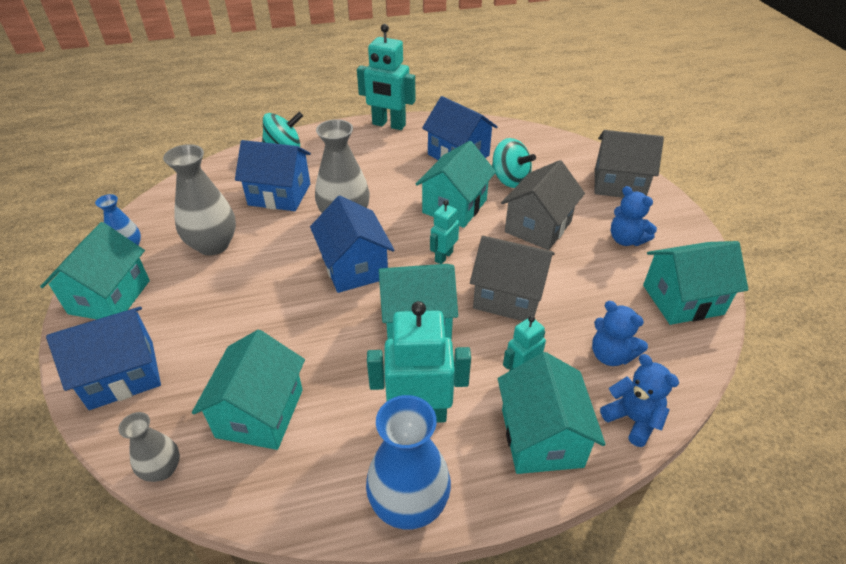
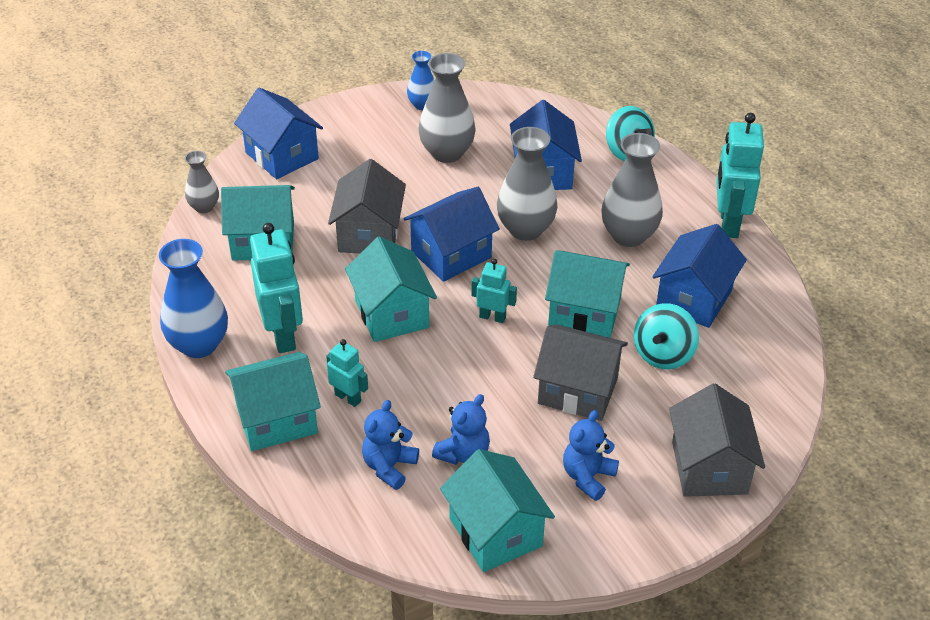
camera: 75 degrees right, 0 degrees up
turquoise house [40,222,150,319] -> none
grey house [470,236,555,321] -> grey house moved to [328,159,406,254]
blue teddy bear [600,354,679,447] -> blue teddy bear moved to [432,394,490,465]
none -> grey vase [601,133,663,247]

